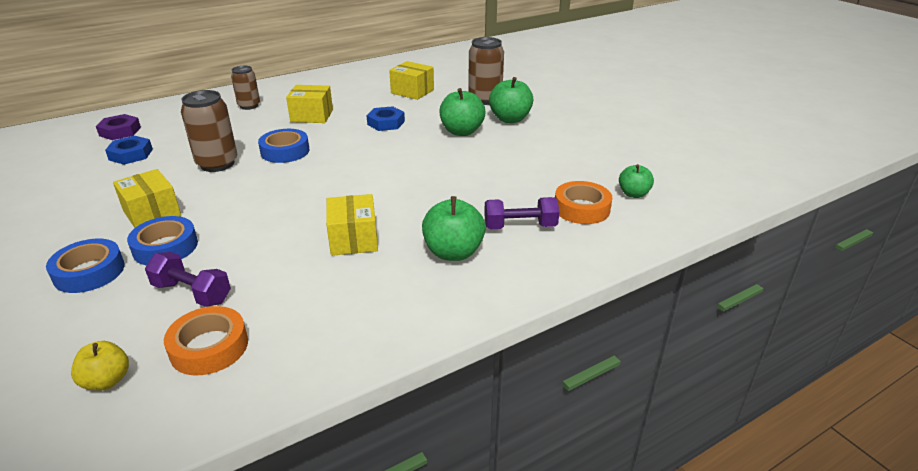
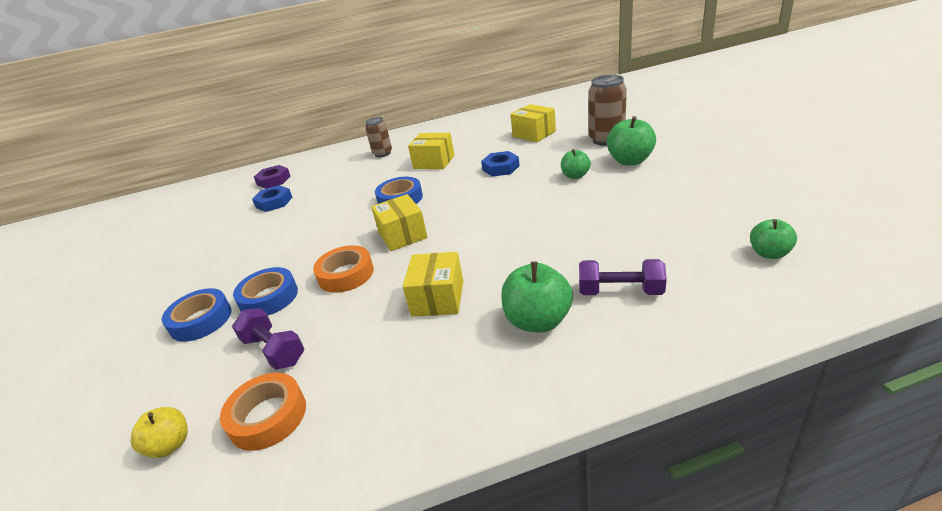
camera: 20 degrees right, 0 degrees up
yellow box [113,169,181,228] -> yellow box moved to [371,194,428,251]
brown can [181,90,237,172] -> none
green apple [440,88,485,136] -> green apple [561,149,591,179], size x0.62
orange tape [555,181,612,224] -> orange tape moved to [313,245,374,293]

